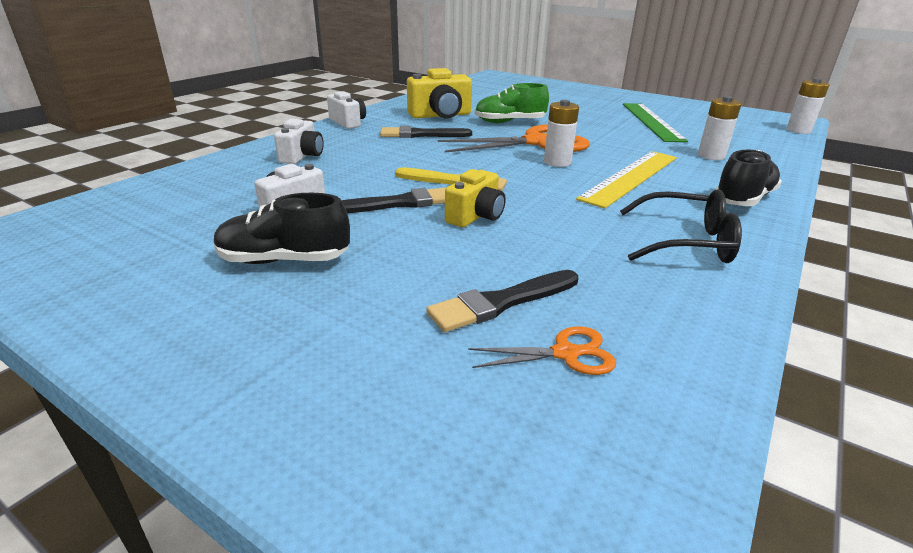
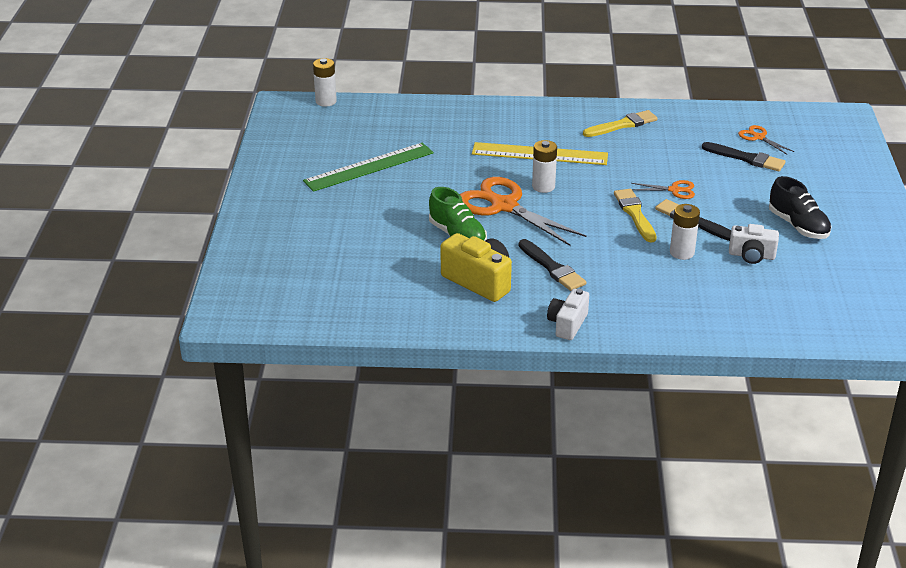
camera: 120 degrees left, 5 degrees up
white camera [274,119,324,164] -> none
yellow camera [445,169,506,227] -> orange scissors [631,180,695,199]
black glasses [620,189,742,263] -> yellow brush [583,110,658,137]
white battery [698,96,742,160] -> white battery moved to [670,204,700,260]
black shoe [715,150,782,206] -> none

